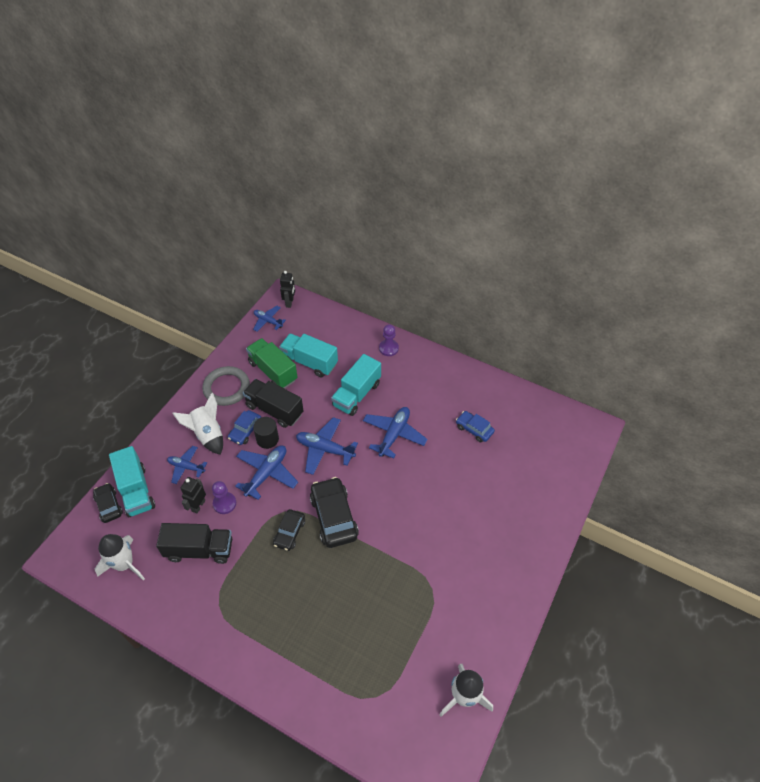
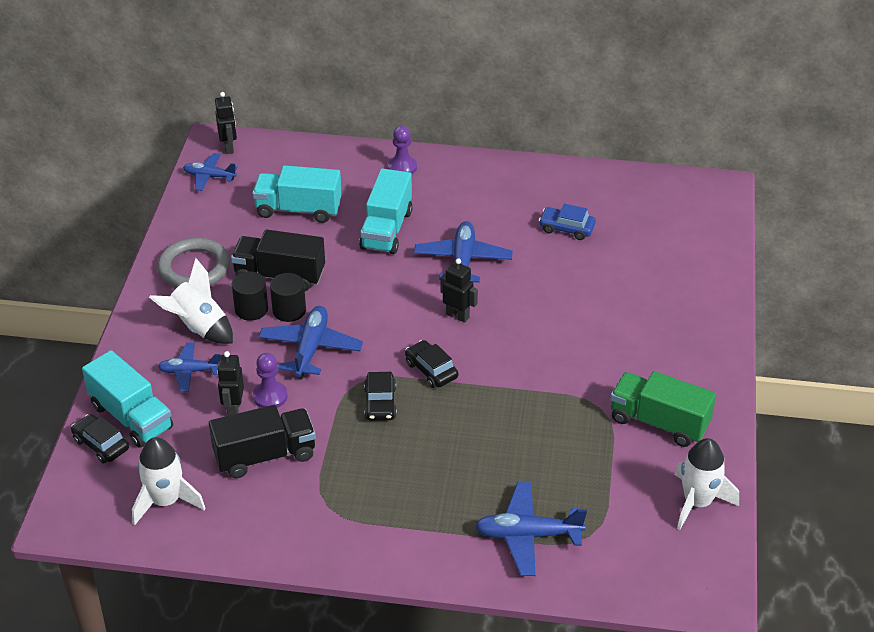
camera: 20 degrees left, 10 degrees down
blue car [228,410,261,445] -> black cylinder [232,271,268,321]
green truck [246,338,298,389] -> green truck moved to [610,371,716,447]
blue plane [296,417,358,475] -> blue plane moved to [475,482,587,576]
black car [310,477,359,548] -> black car [405,340,458,388], size x0.58
none -> black robot [440,258,478,323]

